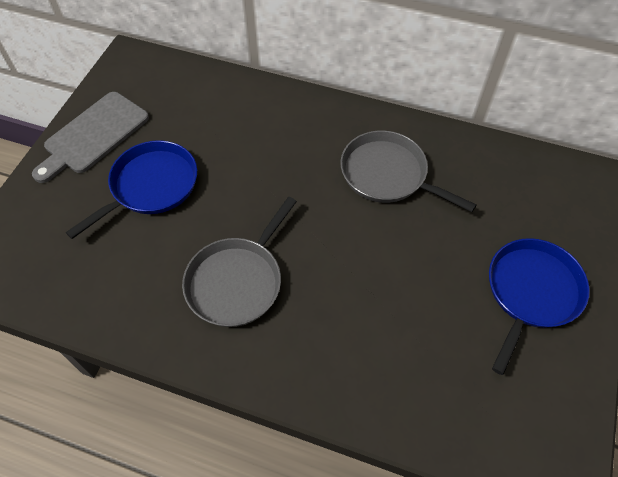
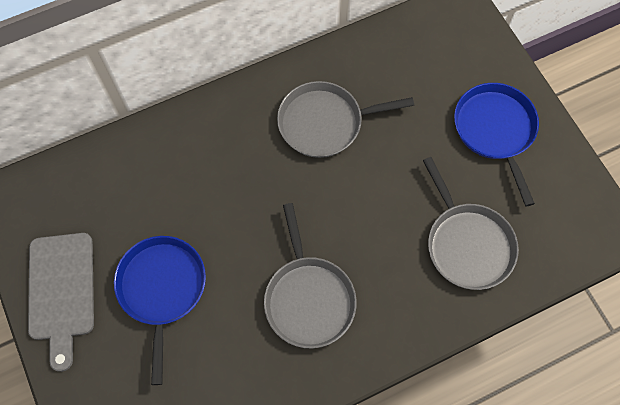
camera: 45 degrees left, 10 degrees up
none -> grey pan [423,157,519,290]

